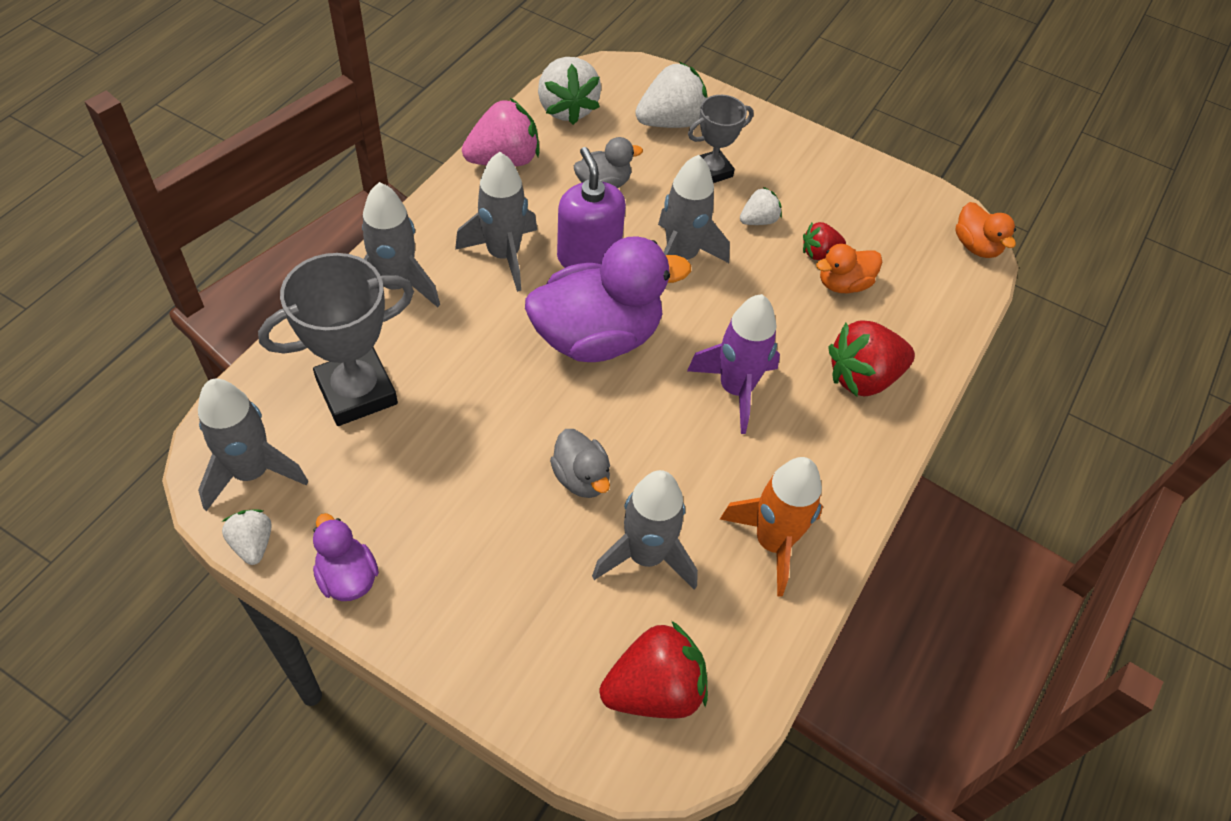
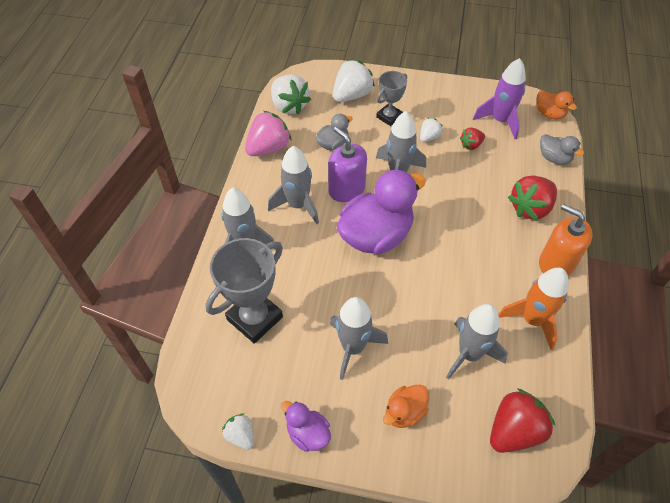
camera: 15 degrees left, 0 degrees up
grey rocket [198,379,308,511] -> grey rocket moved to [330,297,388,380]
grey duck [550,429,610,498] -> grey duck moved to [540,134,584,165]
purple rocket [687,294,780,434] -> purple rocket moved to [473,58,526,139]
orange duck [816,244,882,293] -> orange duck moved to [383,385,429,428]
none -> orange soap dispenser [539,204,593,276]

